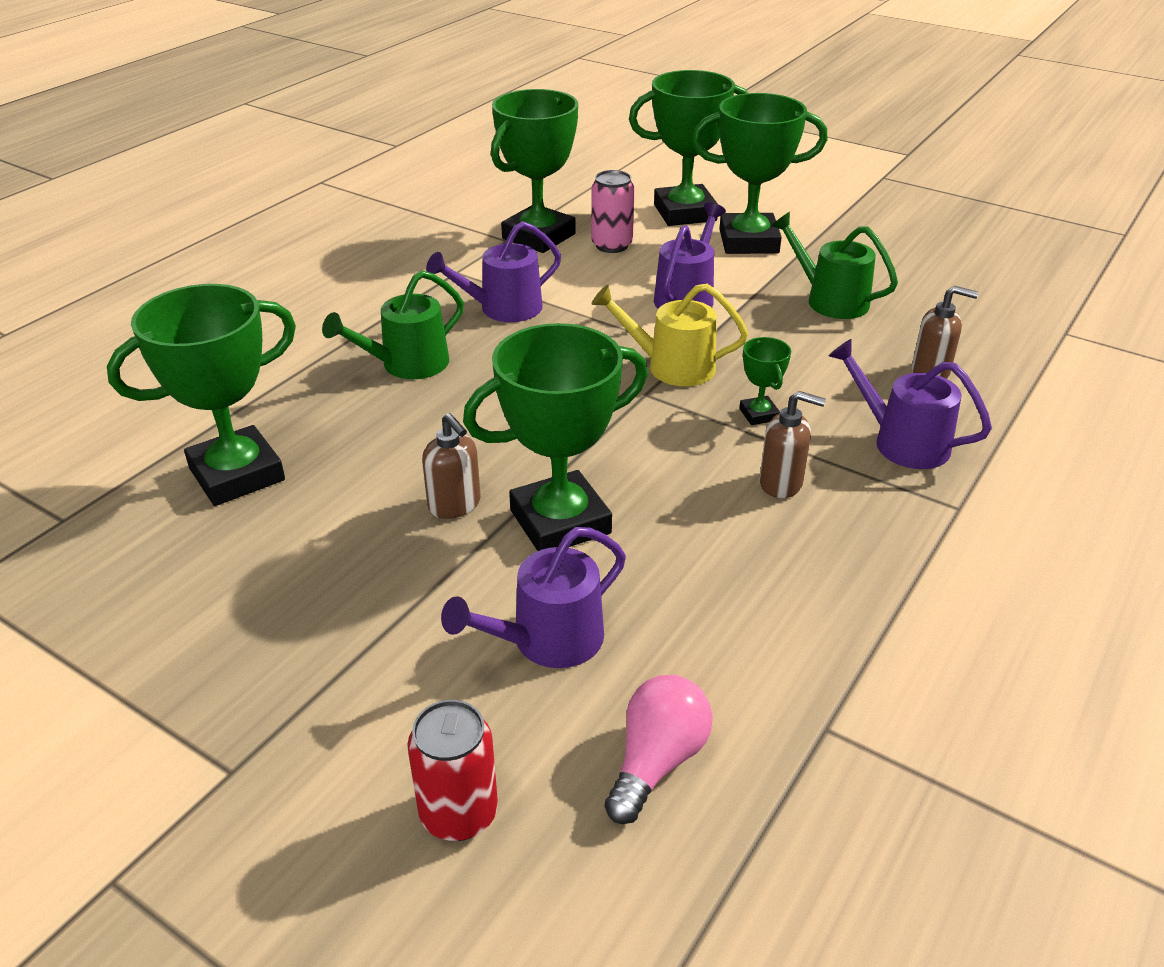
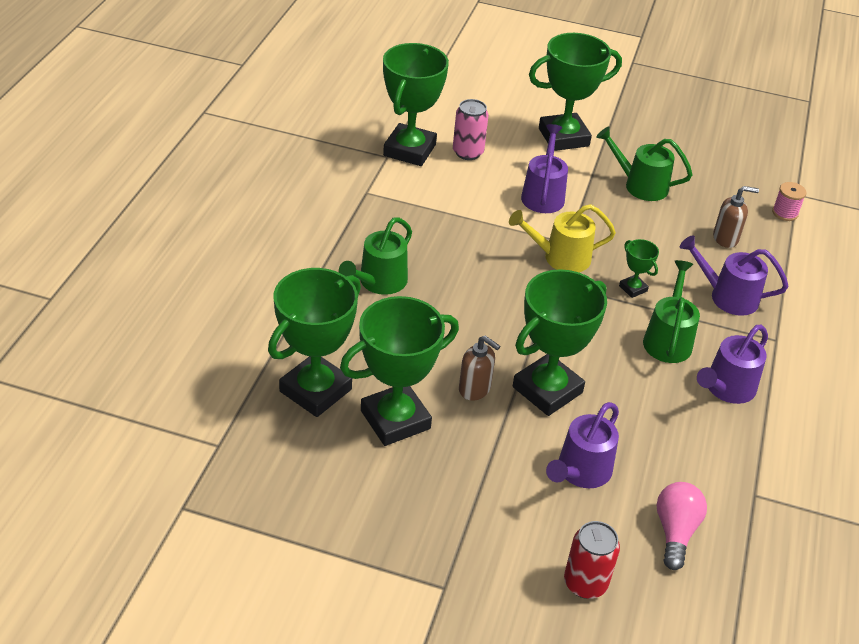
camera: 20 degrees left, 5 degrees up
purple watering can [426,221,561,322] -> purple watering can moved to [697,325,768,404]
green trophy [629,70,748,226] -> green trophy moved to [340,296,459,446]
brown soap dispenser [759,391,826,498] -> green watering can [643,260,700,363]
none -> pink spool [772,182,807,221]

